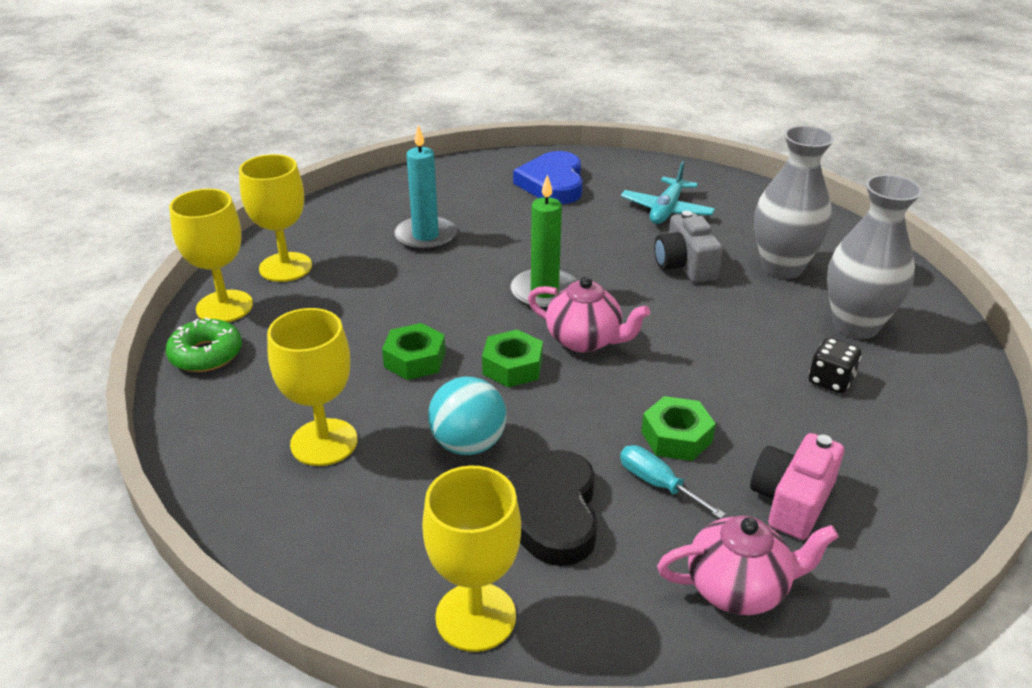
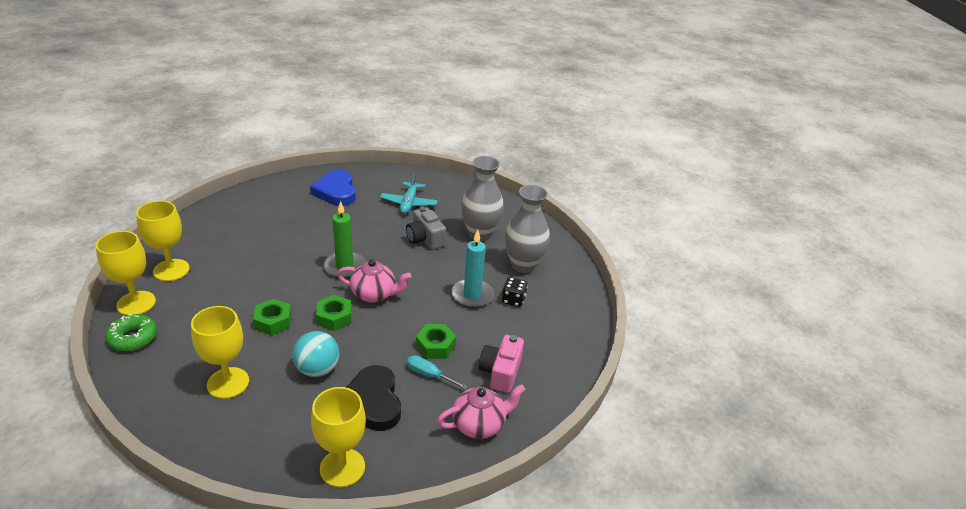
camera: 20 degrees left, 0 degrees up
turquoise candle [394,125,457,251] -> turquoise candle moved to [451,230,494,308]

